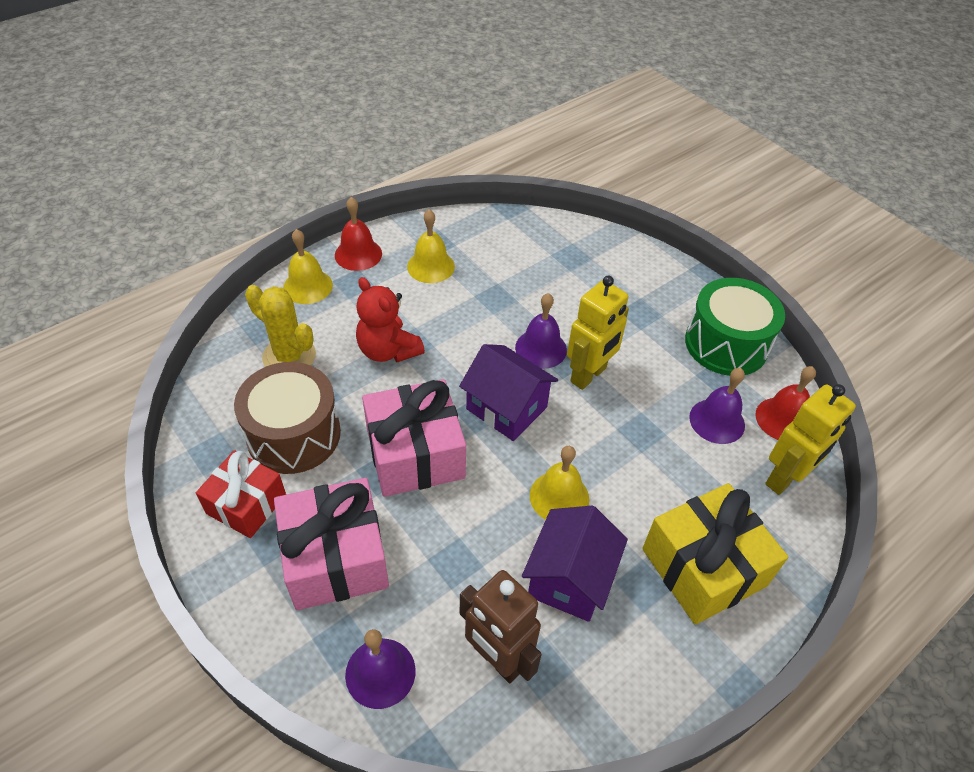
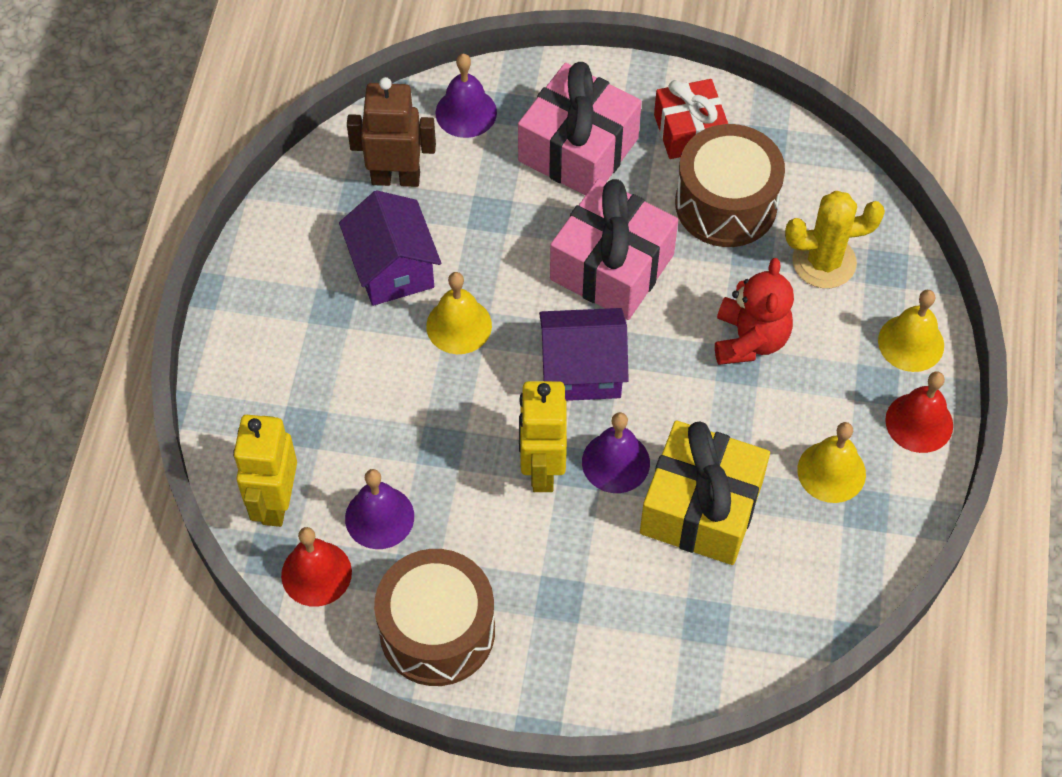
camera: 140 degrees right, 10 degrees up
red teddy bear [356,277,425,362] -> red teddy bear turned 90 degrees clockwise [715,258,794,365]
yellow gift [642,483,788,625] -> yellow gift moved to [640,420,770,565]
green drum [685,278,785,376] -> brown drum [374,549,495,686]

